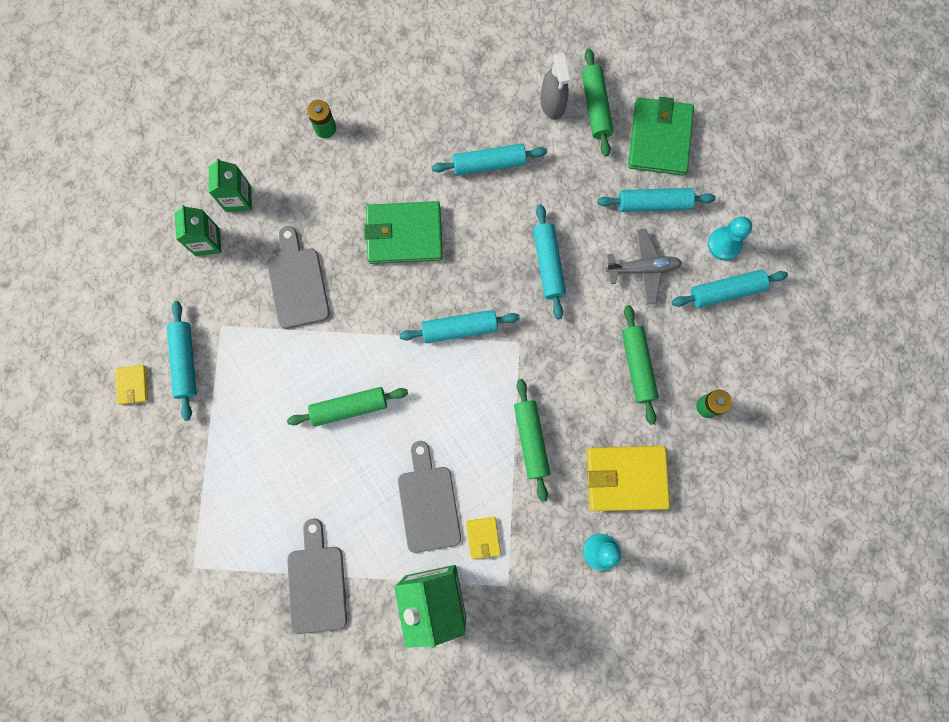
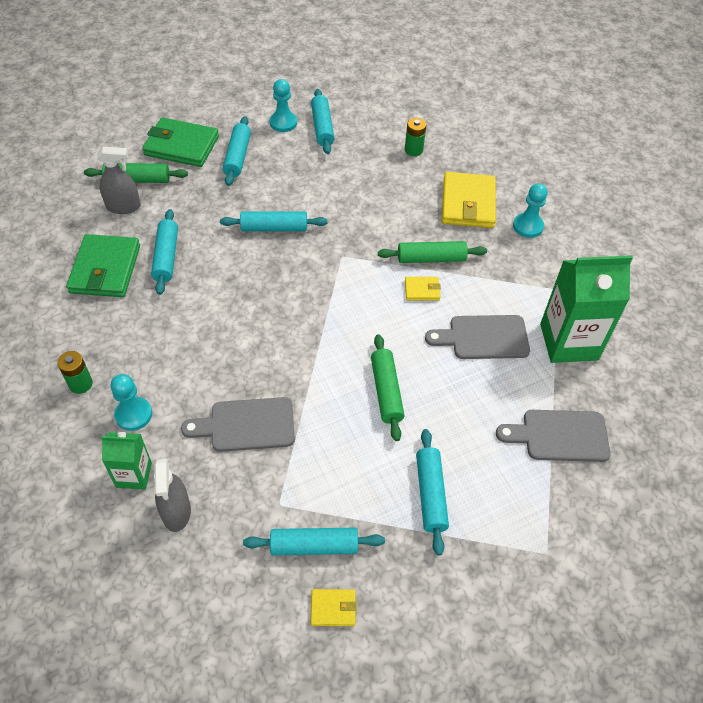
camera: 85 degrees left, 25 degrees down
green carton [174,205,222,256] -> grey spray bottle [154,459,191,532]
green wallet [364,201,443,264] -> green wallet moved to [66,234,140,297]
turquoise rolling pin [399,310,520,343] -> turquoise rolling pin moved to [416,429,449,556]
yellow wallet [466,517,501,559] -> yellow wallet moved to [405,277,441,301]
grey plane [605,229,682,305] -> none
green rolling pin [622,305,659,425] -> none
none -> turquoise pawn [110,374,152,431]

